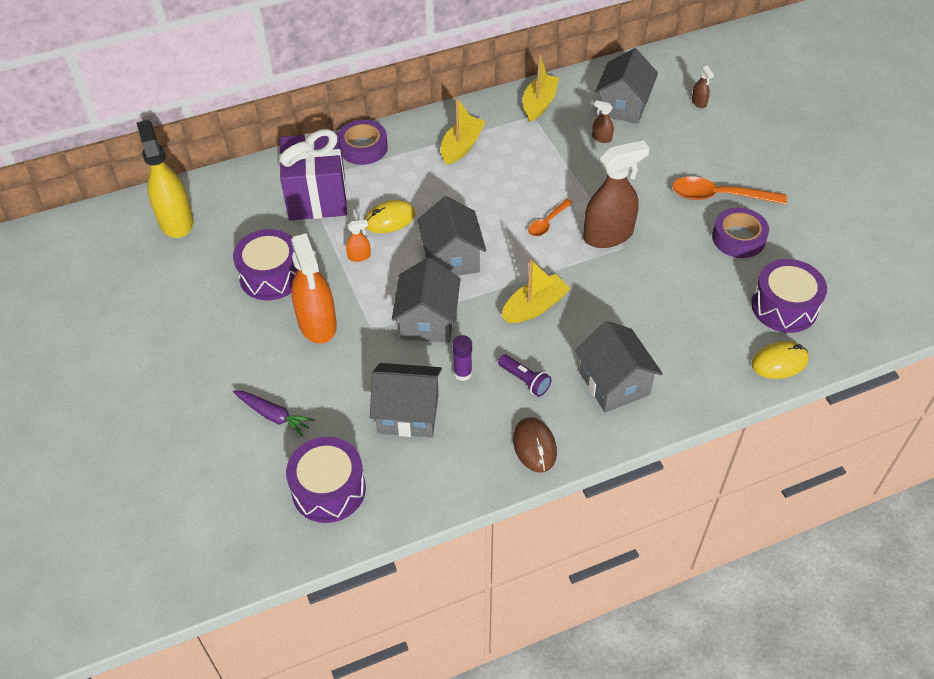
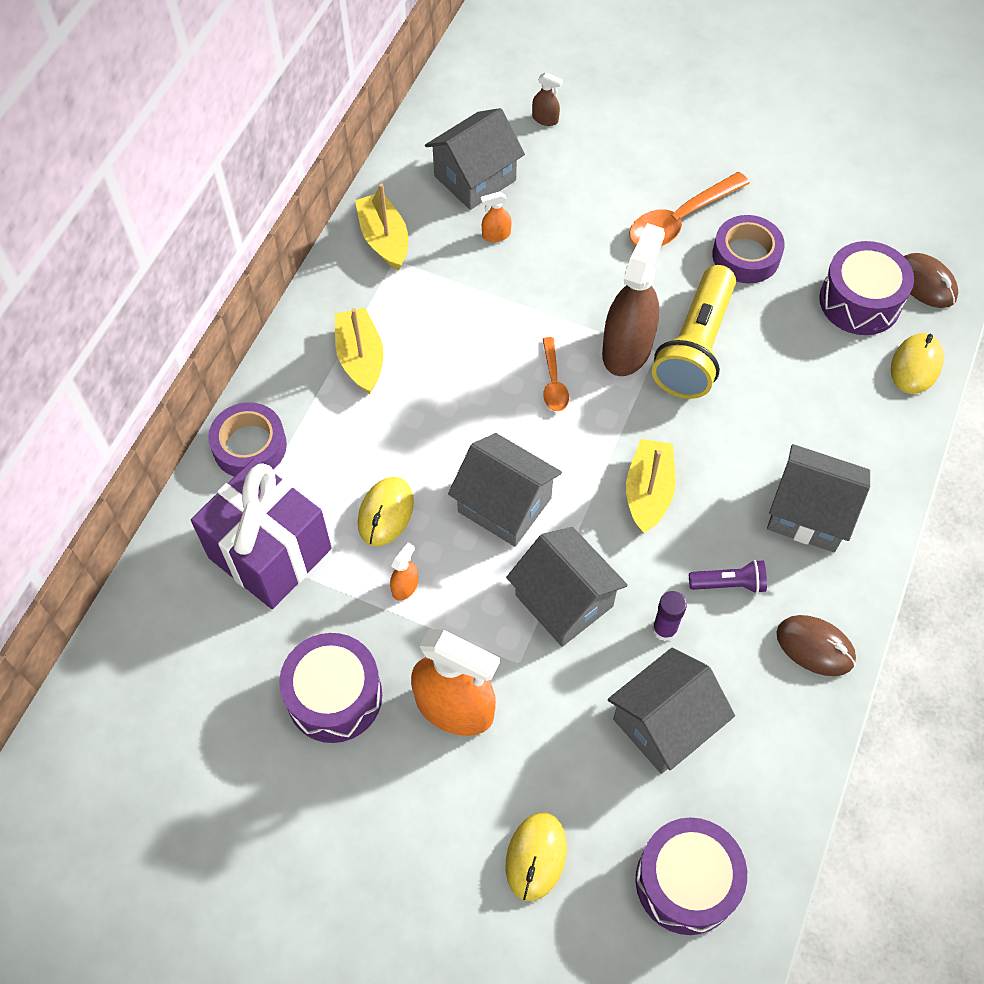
camera: 45 degrees left, 10 degrees up
yellow spray bottle [137,120,193,238] -> none
purple carrot [233,390,315,437] -> yellow mouse [506,812,567,901]
brown spray bottle [592,100,614,143] -> orange spray bottle [480,192,511,242]
grey house [595,48,658,124] -> grey house turned 75 degrees clockwise [425,108,525,210]
none -> yellow flashlight [652,265,736,399]
none -> brown mouse [904,253,958,308]

